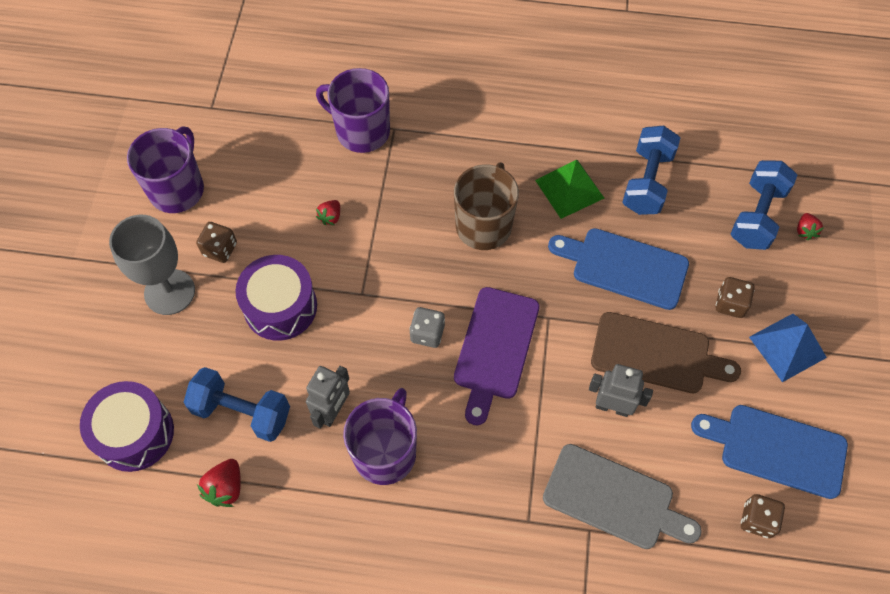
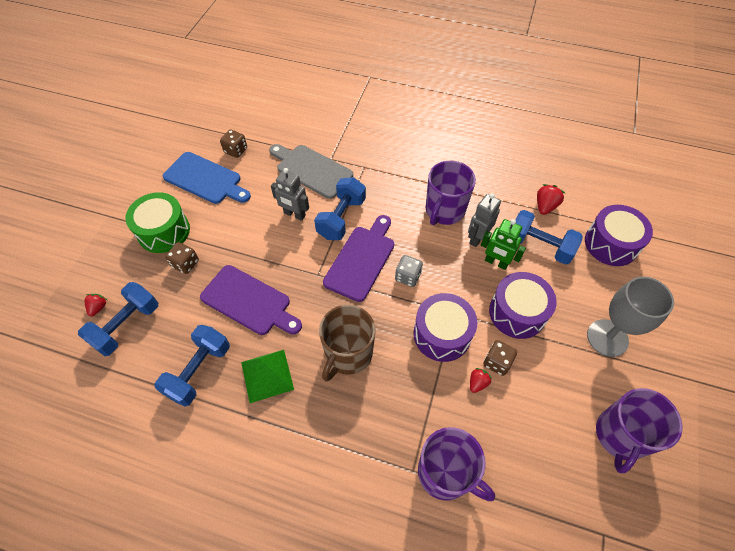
camera: 170 degrees left, 5 degrees down
brown dice [196,222,237,263] -> brown dice moved to [484,340,517,376]
blue cutting board [548,228,689,310] -> purple cutting board [200,265,302,335]
brown cutting board [591,312,741,393] -> none
blue pyramid [749,314,827,382] -> green drum [126,192,190,253]
none -> blue dumbbell [314,177,366,240]
none -> purple drum [413,293,477,362]
none -> green robot [481,219,526,270]

